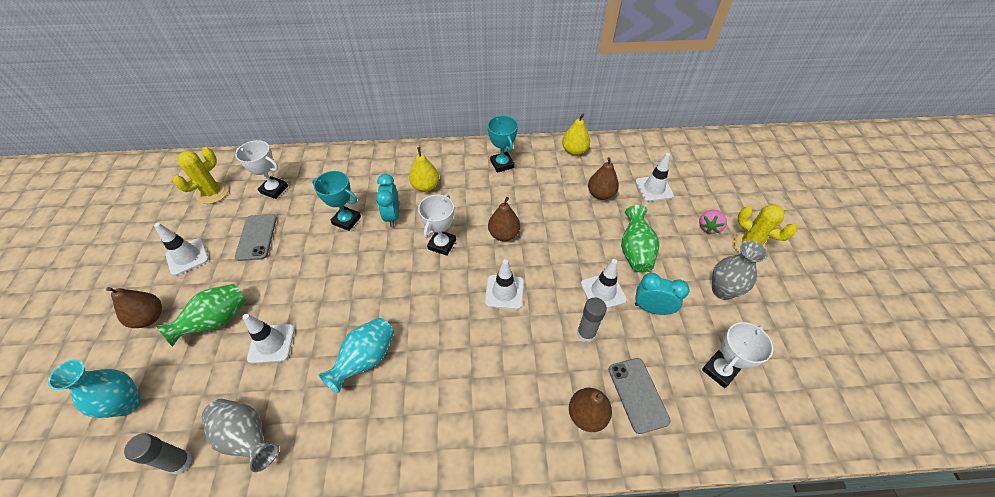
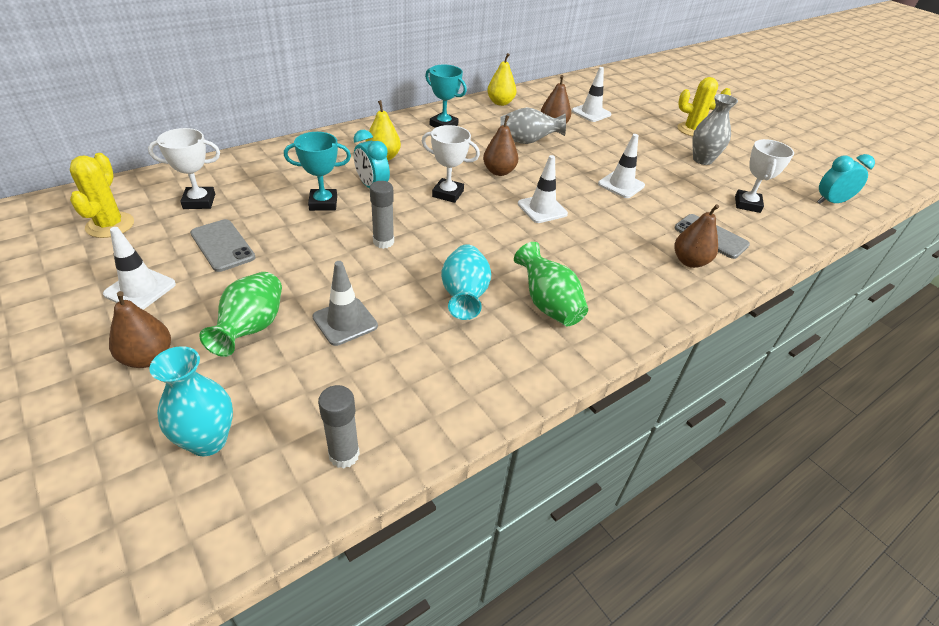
camera: 35 degrees left, 10 degrees down
grey vase [201,399,279,472] -> grey vase moved to [501,107,566,144]
white traffic cone [243,314,295,364] -> grey traffic cone [312,261,378,346]
white trophy [418,194,456,256] -> white trophy turned 60 degrees counterclockwise [422,125,480,203]
grey glue stick [577,298,607,343] -> grey glue stick moved to [370,181,394,249]
green vase [621,205,659,272] -> green vase moved to [514,242,588,326]
turquoise clock [635,273,690,315] -> turquoise clock moved to [817,154,875,204]
pink strawberry [699,210,727,234] -> none

